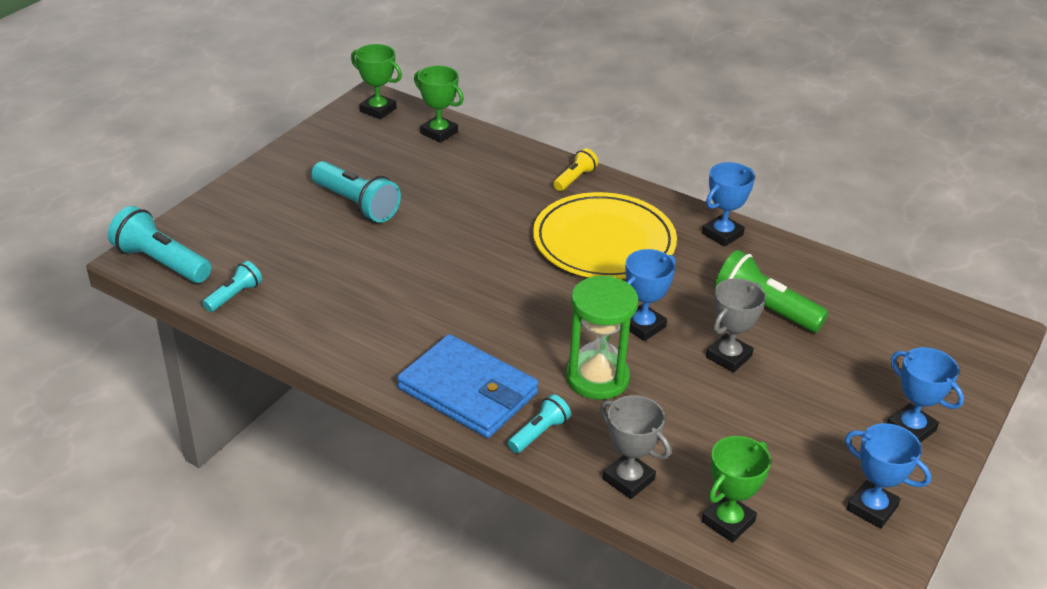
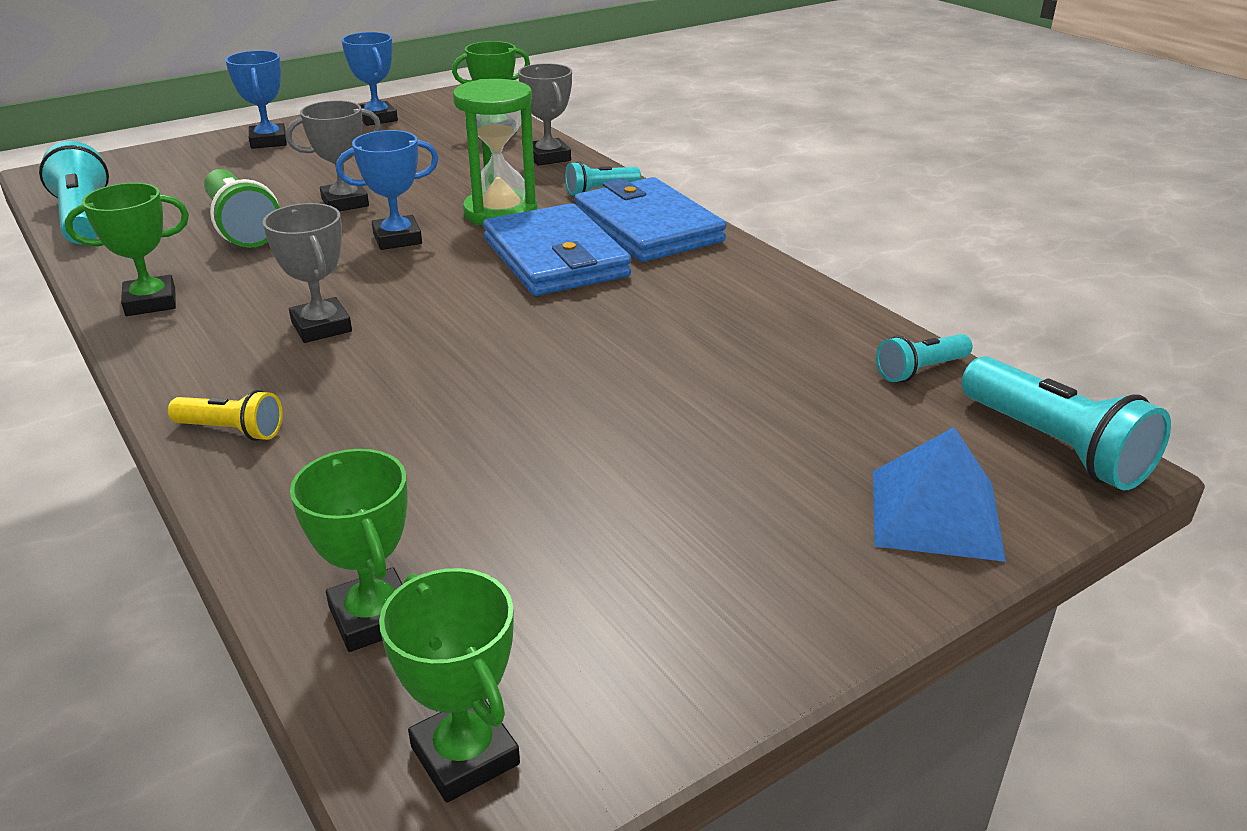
camera: 155 degrees left, 5 degrees down
turquoise flashlight [311,161,401,223] -> turquoise flashlight moved to [39,141,109,244]
yellow plate [533,192,677,279] -> grey trophy [263,203,352,343]
yellow flashlight [553,148,598,191] -> yellow flashlight turned 135 degrees counterclockwise [168,390,283,441]
blue trophy [702,162,755,247] -> green trophy [65,183,189,316]
none -> blue wallet [483,203,631,296]
none -> blue pyramid [873,427,1006,562]

